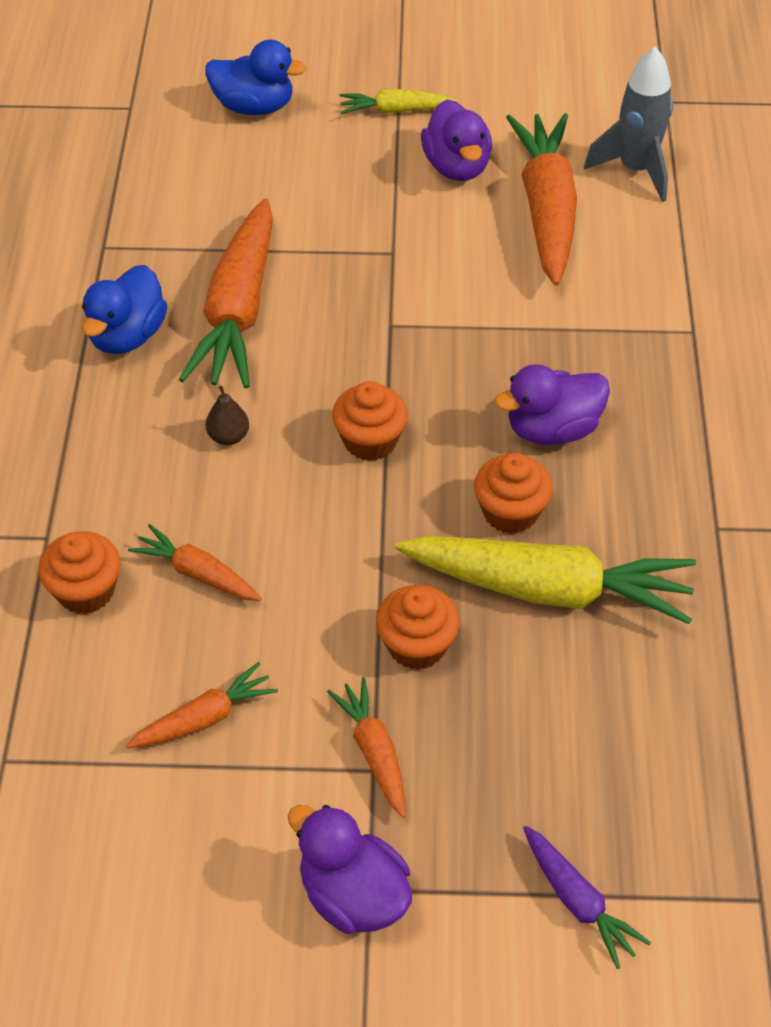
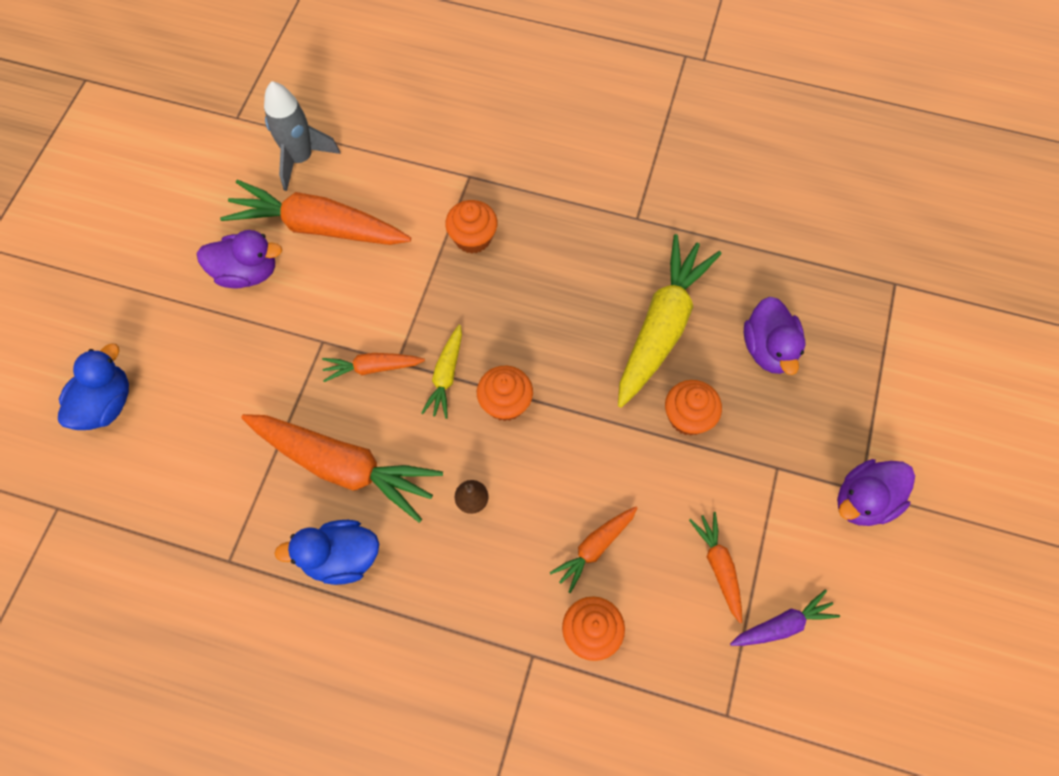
camera: 75 degrees left, 15 degrees up
blue duck [82,265,167,354] -> blue duck turned 135 degrees clockwise [274,520,379,585]
orange carrot [327,677,406,818] -> orange carrot moved to [322,353,425,382]
yellow carrot [340,89,457,114] -> yellow carrot moved to [421,324,462,419]
orange cupcake [474,453,553,534] -> orange cupcake moved to [445,200,498,254]
purple duck [494,364,610,445] -> purple duck moved to [744,297,806,375]
purple carrot [523,826,651,969] -> purple carrot moved to [730,589,840,646]

